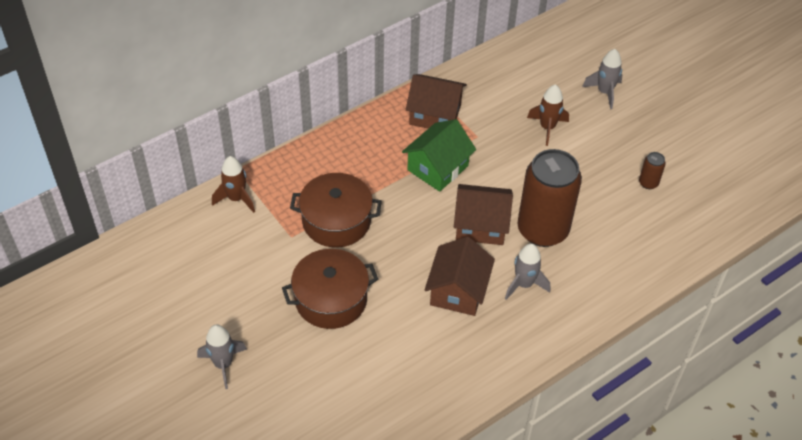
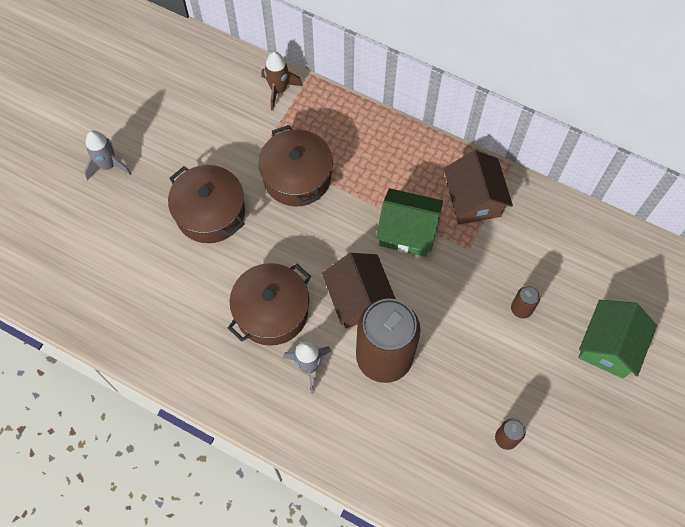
camera: 65 degrees right, 15 degrees up
brown house [425,237,495,316] -> brown pot [228,263,311,346]
brown rocket [527,84,569,146] -> brown can [511,286,540,319]
grey rocket [582,49,622,109] -> green house [578,300,657,379]

